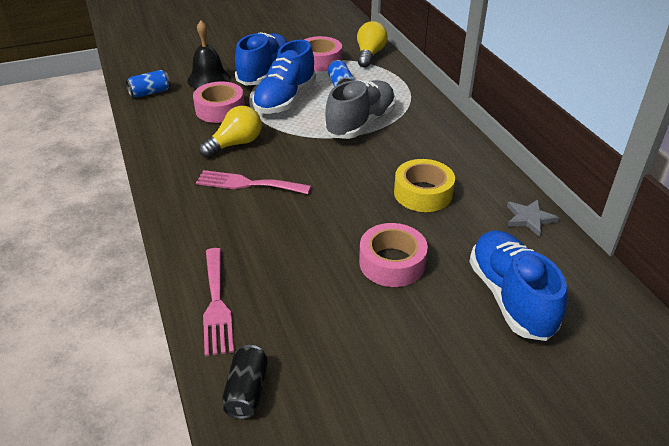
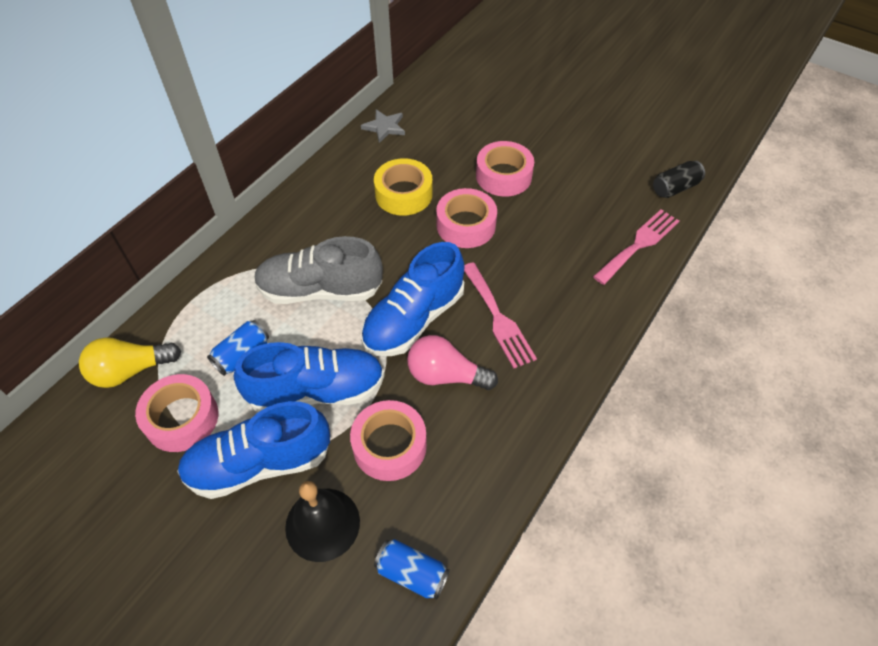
camera: 125 degrees left, 15 degrees up
yellow light bulb [199,106,262,158] -> pink light bulb [407,335,498,390]
blue shoe [469,231,567,341] -> blue shoe moved to [361,242,464,356]
none -> pink tape [436,188,497,248]

